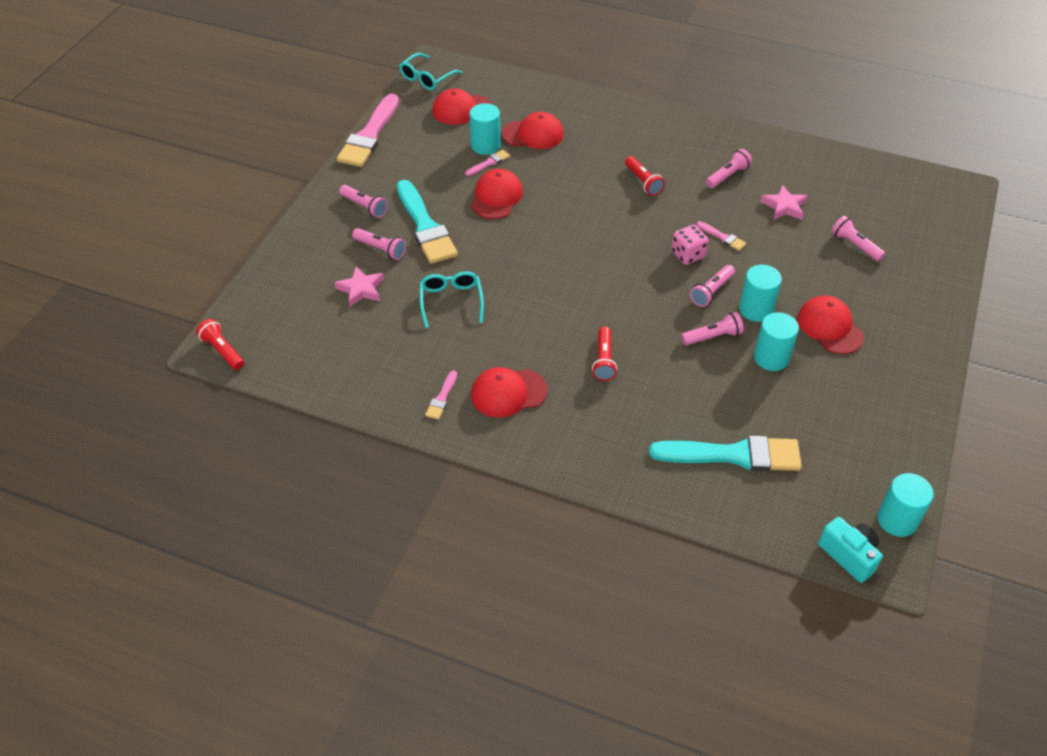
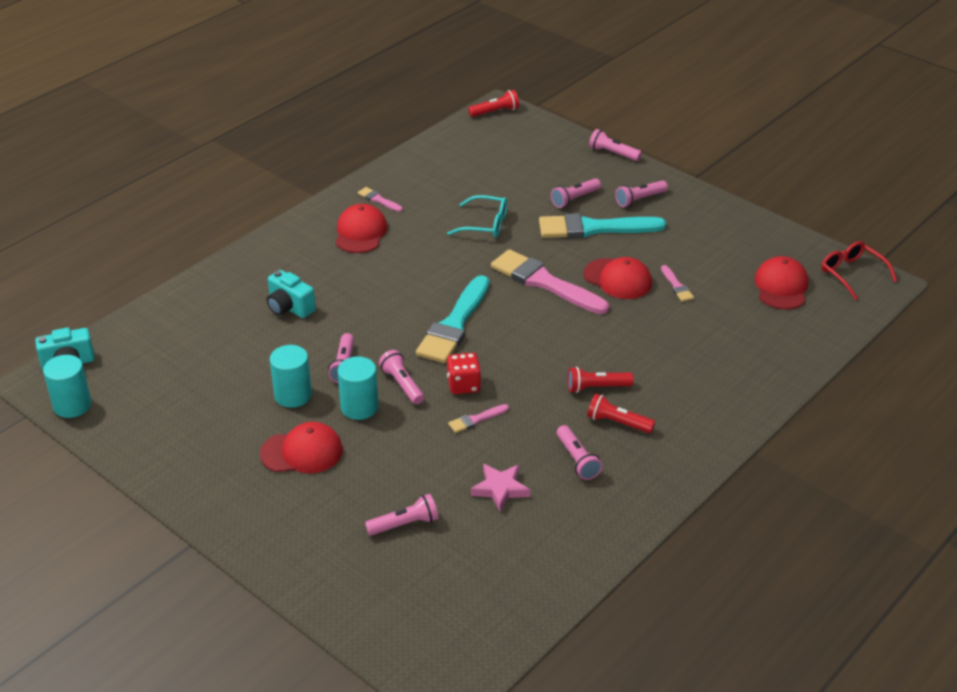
camera: 110 degrees right, 10 degrees down
pink star [334,266,384,307] -> none
pink brush [337,94,399,167] -> pink brush moved to [491,249,609,314]
turquoise glasses [399,53,462,90] -> red glasses [821,241,897,300]
turquoise cylinder [469,103,501,155] -> none
red cap [502,112,564,149] -> none
red flashlight [592,326,617,381] -> red flashlight moved to [587,394,655,433]
turquoise brush [649,435,802,471] -> turquoise brush moved to [416,275,490,363]
pink dice [671,225,709,265] -> red dice [447,352,481,394]
none -> turquoise camera [267,270,316,318]
none -> pink flashlight [589,129,642,161]

